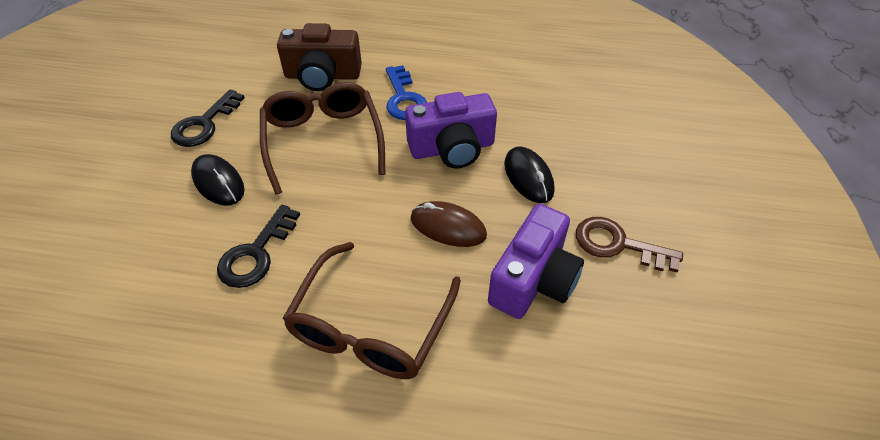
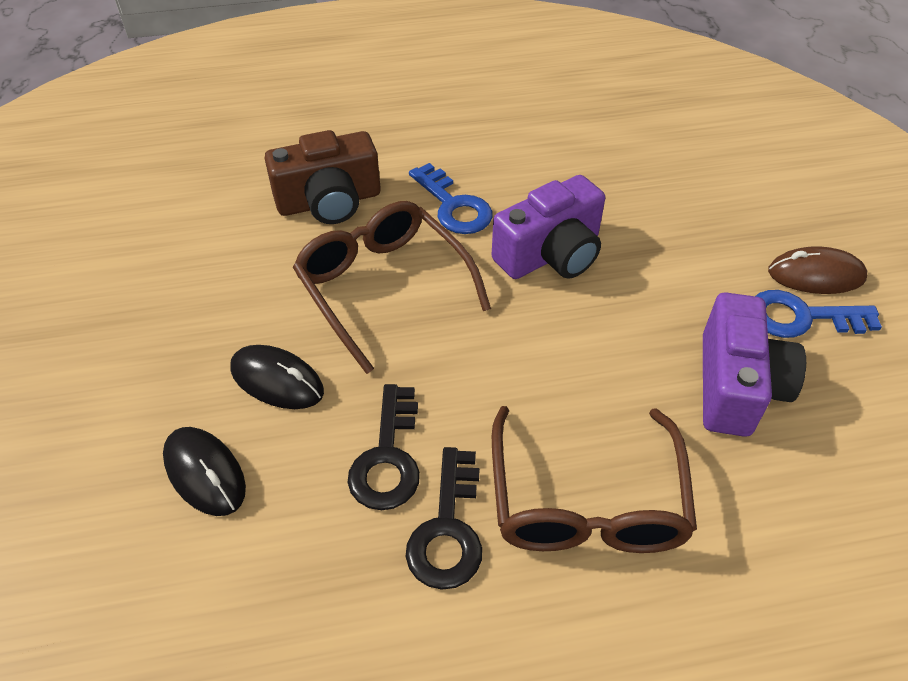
camera: 20 degrees left, 0 degrees up
black key [171,89,245,147] -> black key moved to [406,447,482,590]
brown mouse [411,201,487,247] -> brown mouse moved to [768,246,867,294]
black mouse [504,146,555,203] -> black mouse moved to [163,427,246,516]
brown key [576,217,683,272] -> blue key [756,290,882,338]

